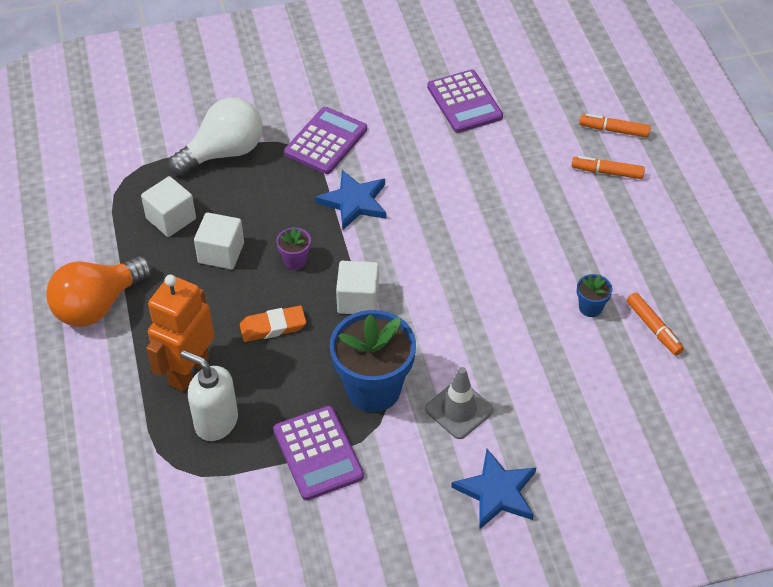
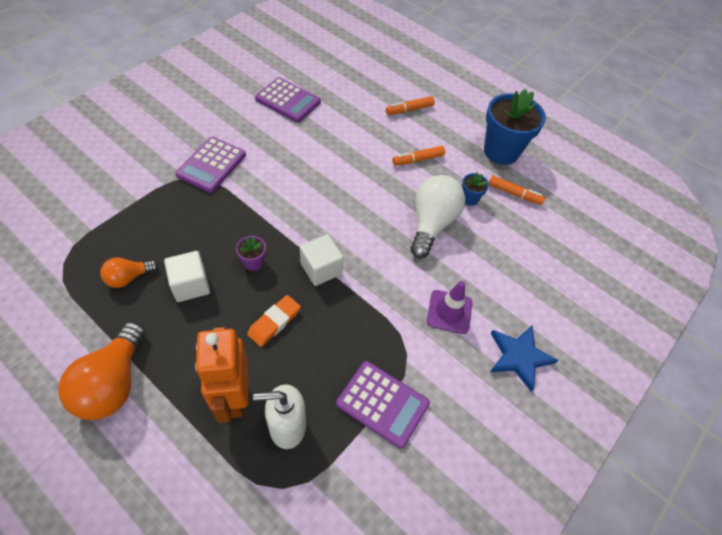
camera: 40 degrees left, 5 degrees up
white cube [141,176,196,237] -> orange light bulb [100,257,158,288]
white light bulb [168,97,263,176] -> white light bulb moved to [410,175,465,258]
purple calculator [284,107,367,174] -> purple calculator turned 150 degrees counterclockwise [175,137,246,193]
blue star [315,170,386,230] -> none
blue flower pot [330,310,416,412] -> blue flower pot moved to [484,89,546,165]
grey traffic cone [425,367,494,439] -> purple traffic cone [427,281,472,334]
orange marker [579,114,651,138] -> orange marker moved to [392,146,445,166]

